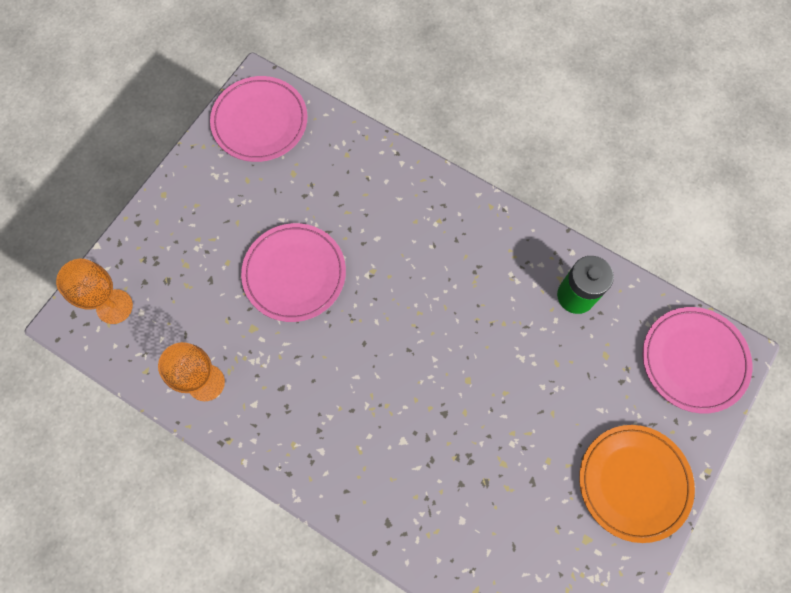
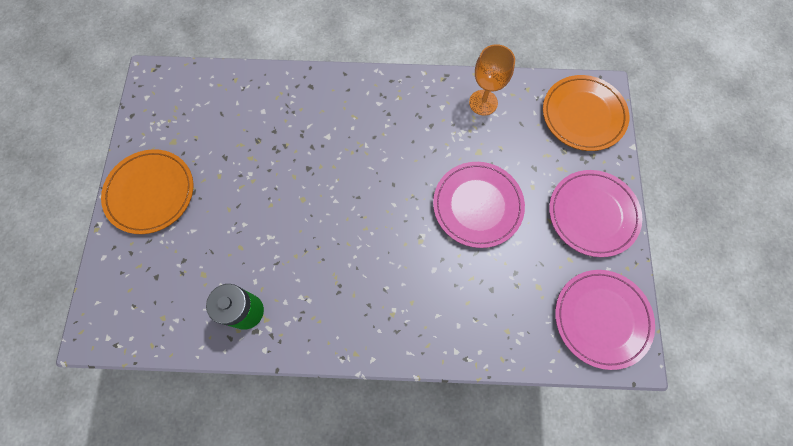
camera: 150 degrees right, 0 degrees up
orange goblet [56,259,133,324] -> orange plate [543,75,629,151]
pink plate [642,307,752,414] -> pink plate moved to [549,170,642,257]

